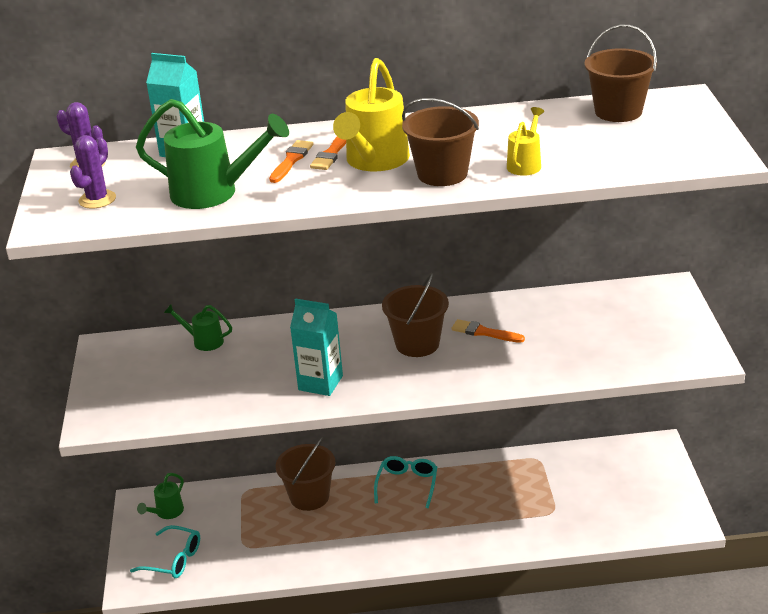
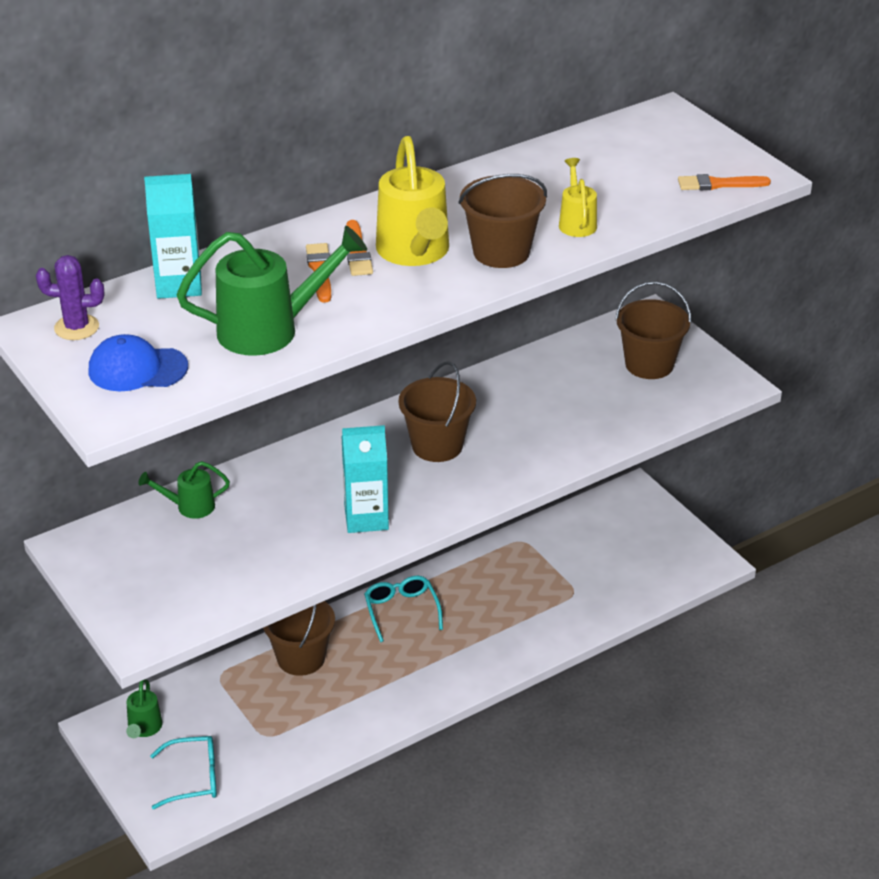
camera: 30 degrees left, 5 degrees up
purple cactus [70,135,116,209] -> blue cap [88,334,188,391]
orange brush [451,319,525,343] -> orange brush moved to [678,174,771,190]
brown bucket [584,25,657,122] -> brown bucket moved to [615,281,692,379]

